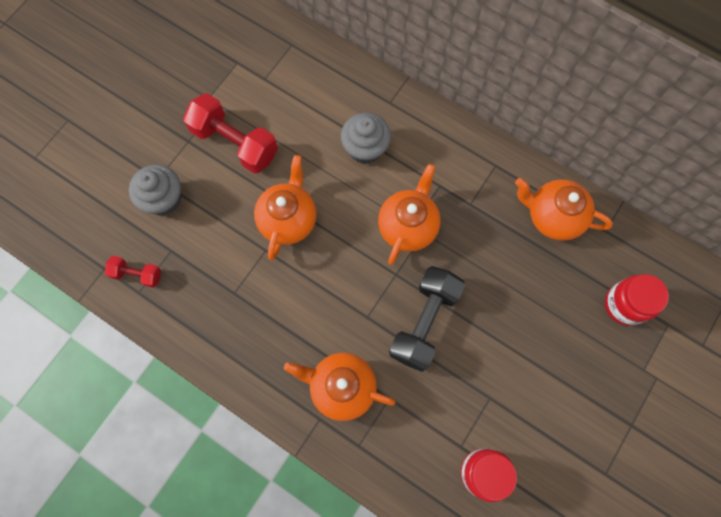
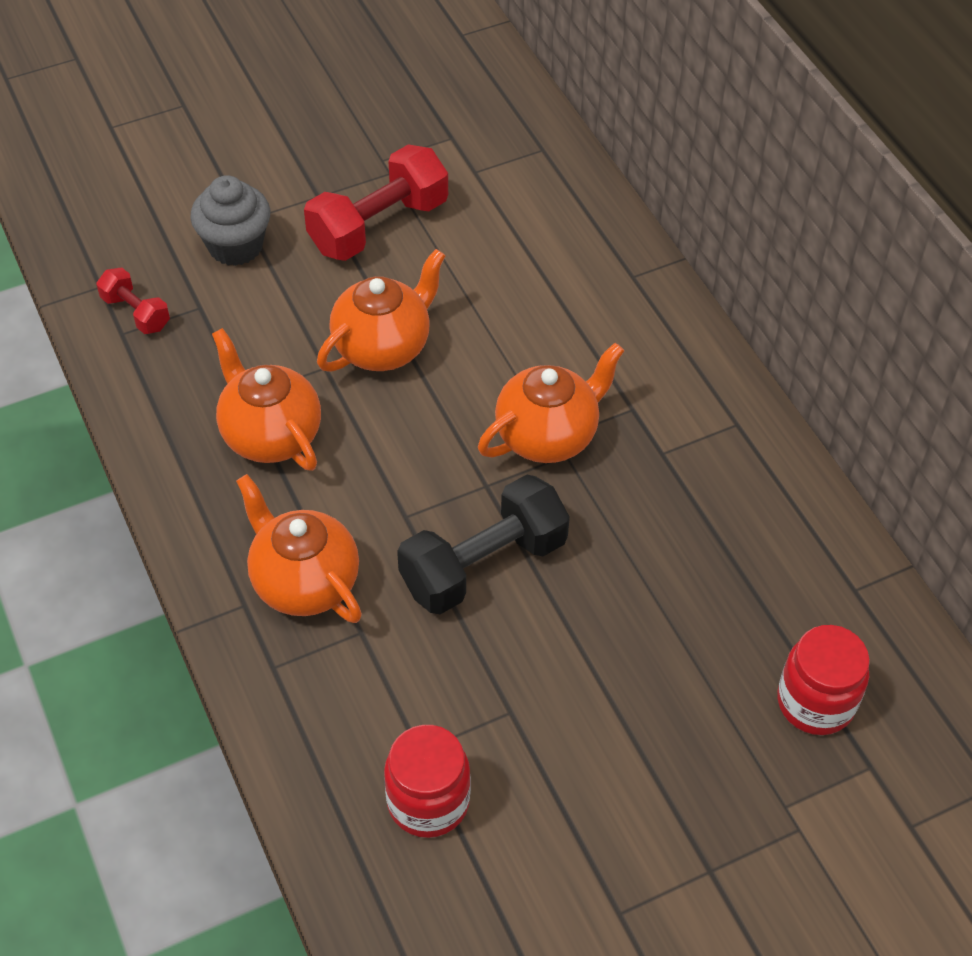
camera: 30 degrees right, 20 degrees down
red dumbbell [183,93,278,173] -> red dumbbell turned 75 degrees clockwise [304,144,448,261]
grey cupcake [341,113,391,164] -> none
orange teapot [515,178,613,241] -> orange teapot moved to [212,328,321,471]

